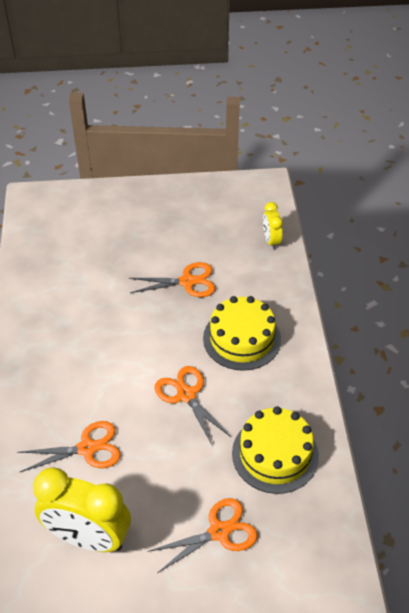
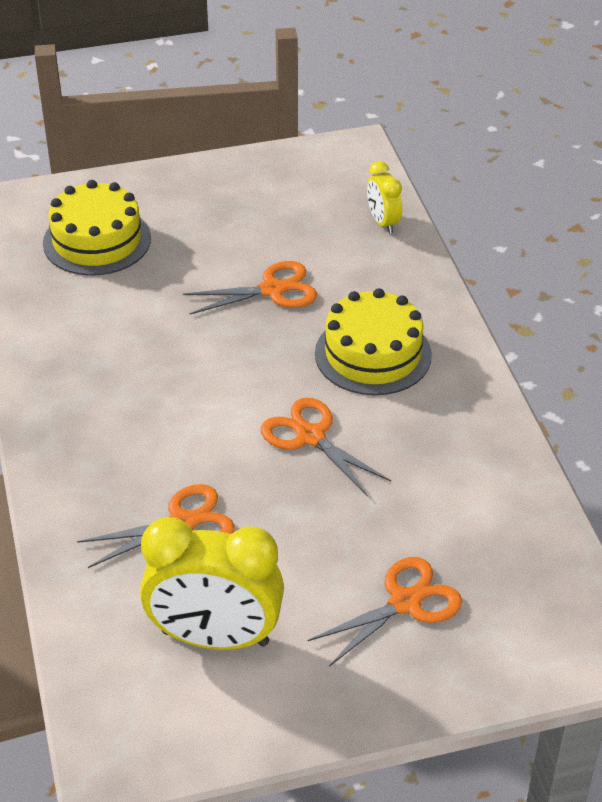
camera: 10 degrees left, 5 degrees down
yellow cake [232,406,319,494] -> yellow cake moved to [43,180,151,276]

